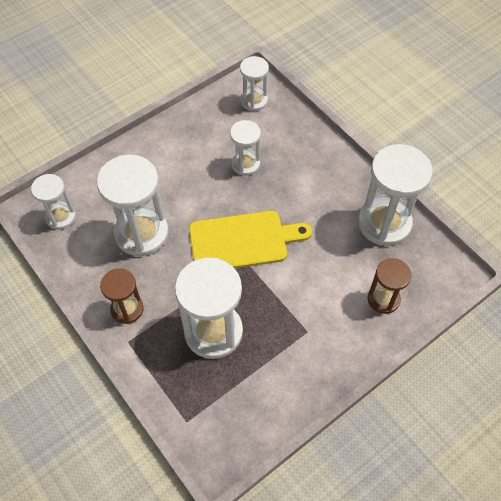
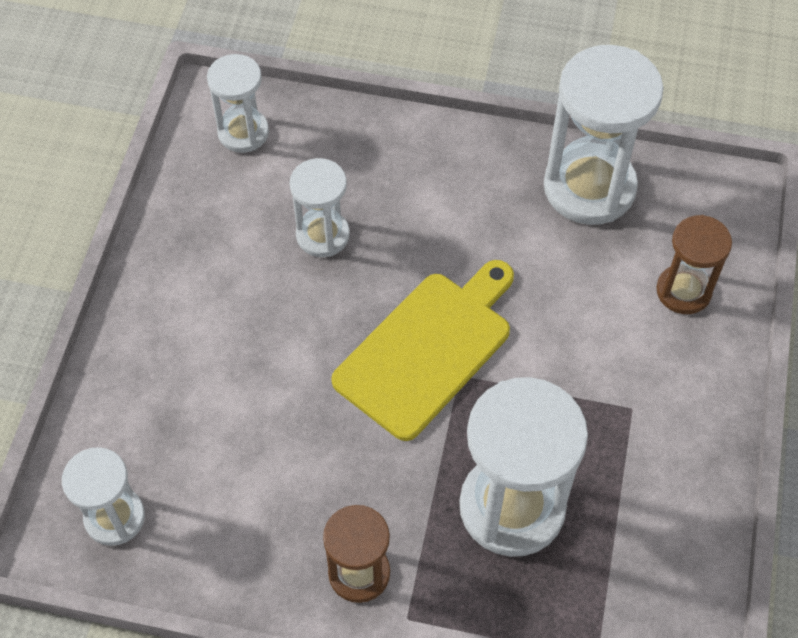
camera: 40 degrees left, 0 degrees up
white hourglass [97,155,169,257] -> none

